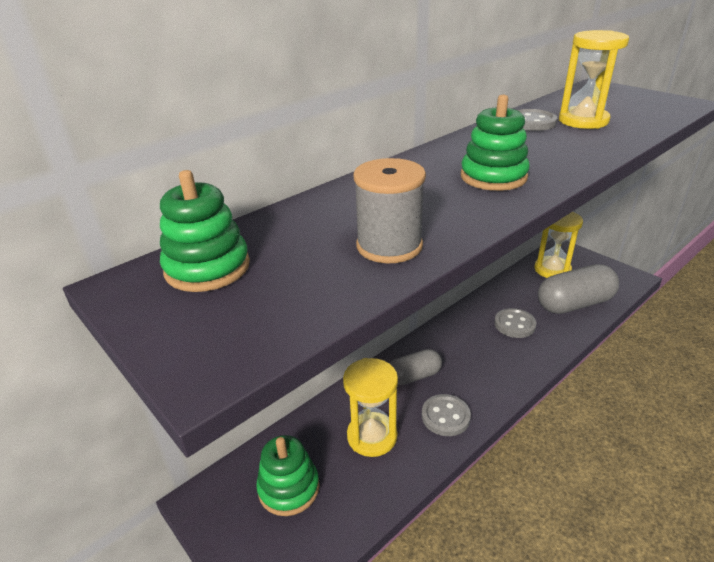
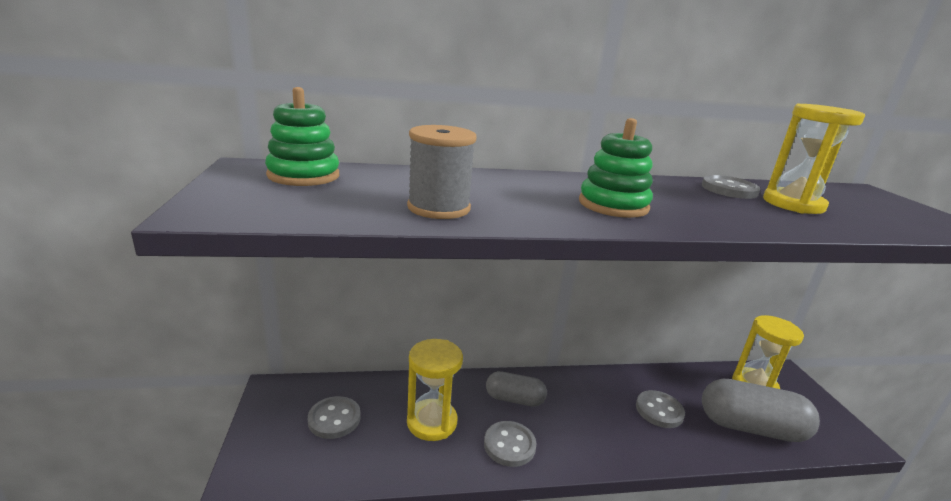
camera: 30 degrees right, 10 degrees down
green stacking toy [256,435,320,516] -> grey button [308,396,361,439]

